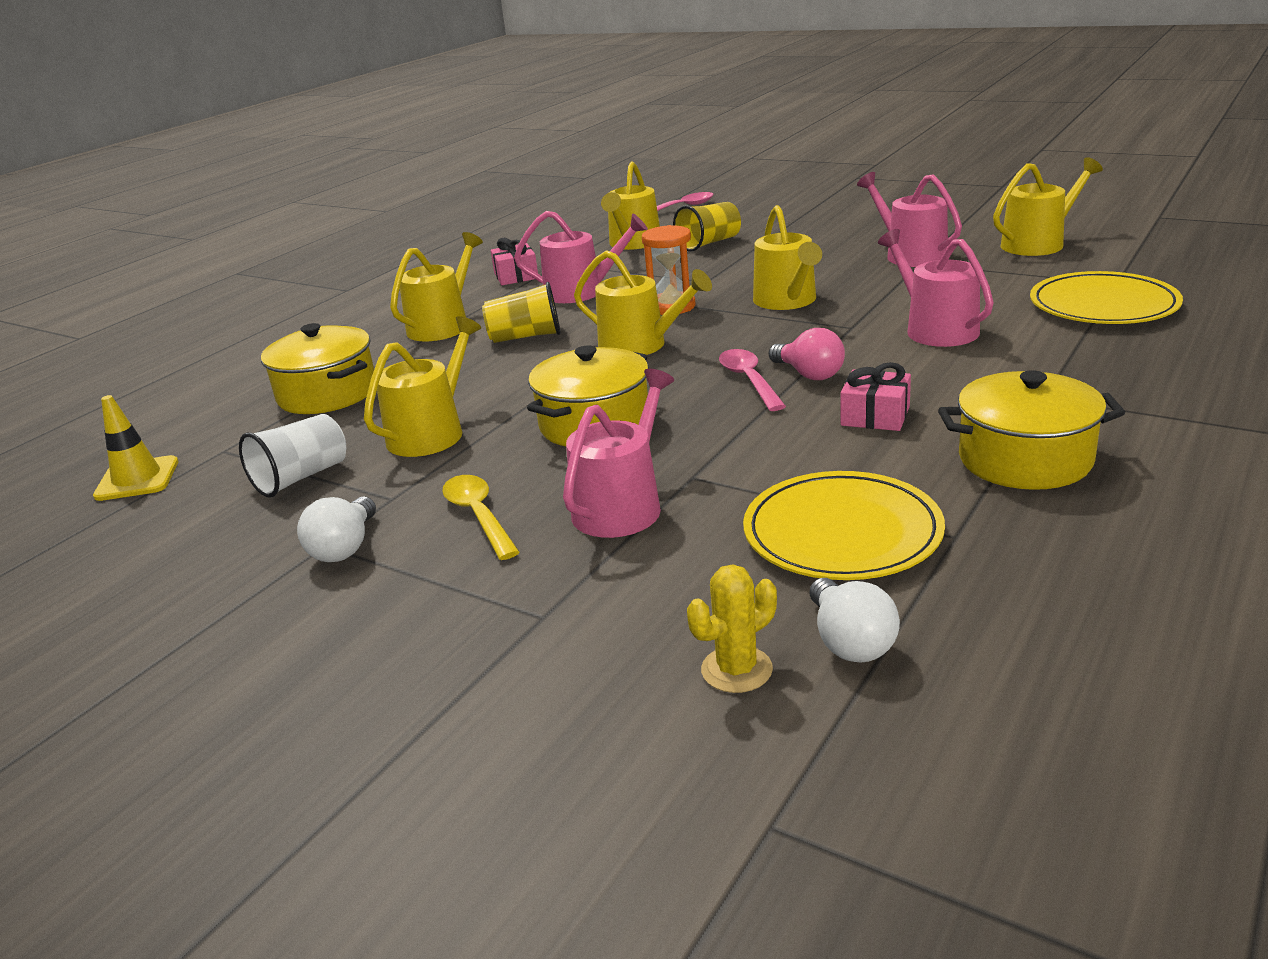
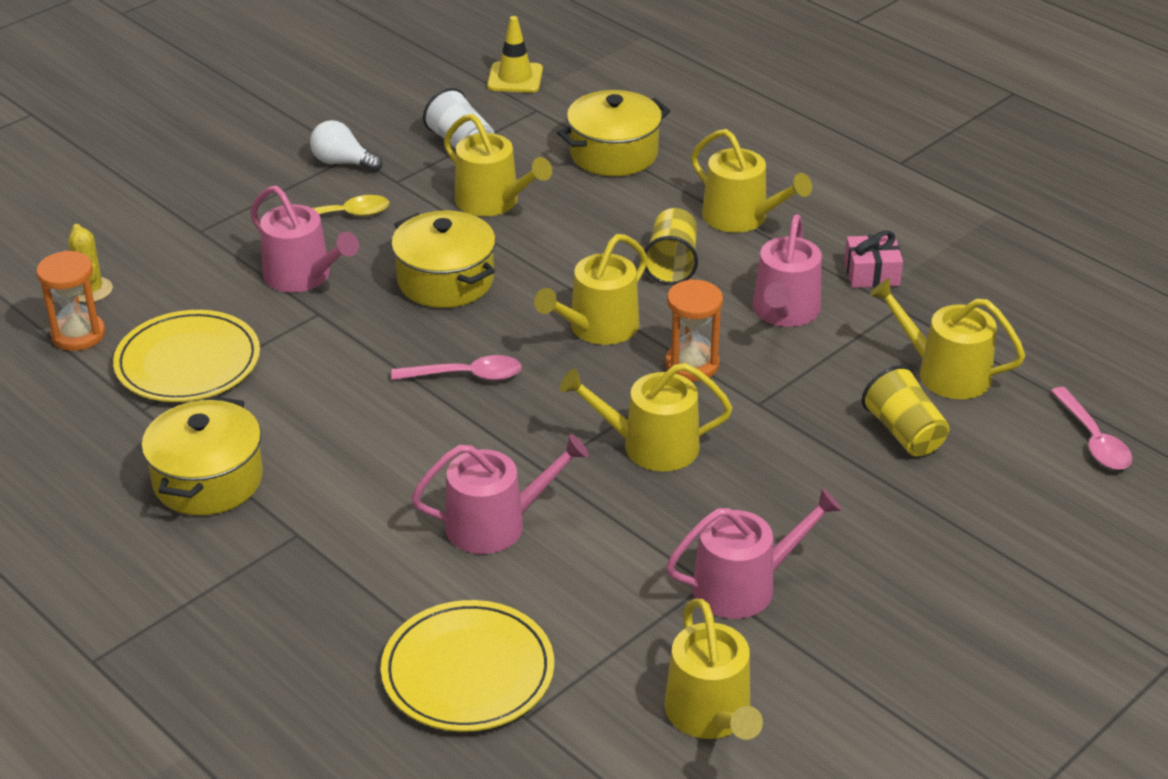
camera: 100 degrees right, 10 degrees up
pink light bulb [769,328,845,380] -> none
white light bulb [810,578,900,663] -> orange hourglass [36,251,105,351]
pink gift [841,362,911,431] -> none

